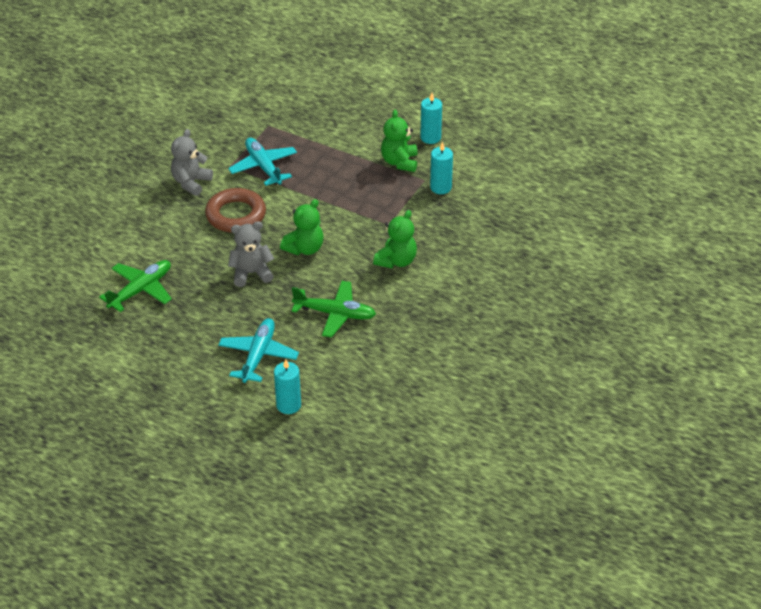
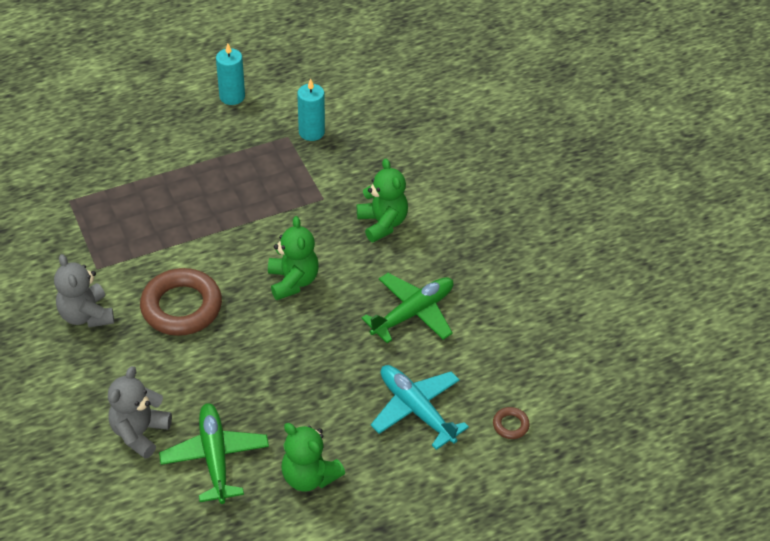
camera: 55 degrees left, 5 degrees up
turquoise plane [228,138,297,186] -> none
grey teddy bear [228,221,274,287] -> grey teddy bear moved to [108,366,172,459]
turquoise candle [274,359,301,414] -> brown ring [493,407,530,439]
green teddy bear [381,110,418,172] -> green teddy bear moved to [281,423,345,492]

